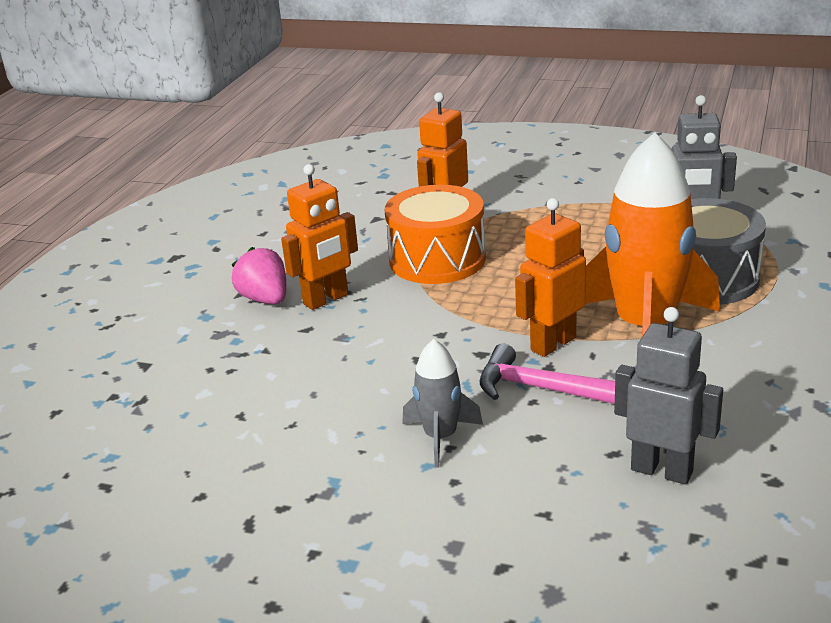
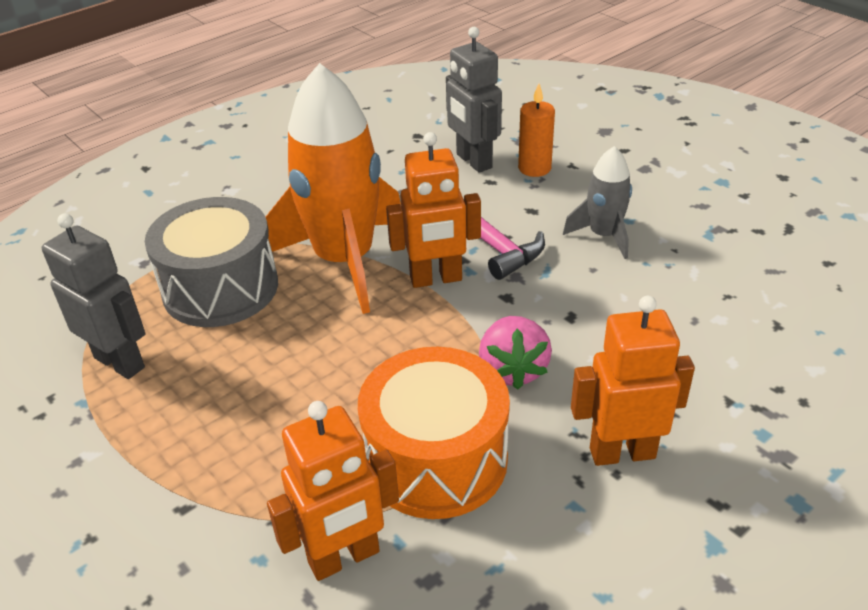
camera: 150 degrees left, 10 degrees up
pink strawberry [232,247,286,304] -> pink strawberry moved to [479,316,552,390]
none -> orange candle [518,83,555,177]

